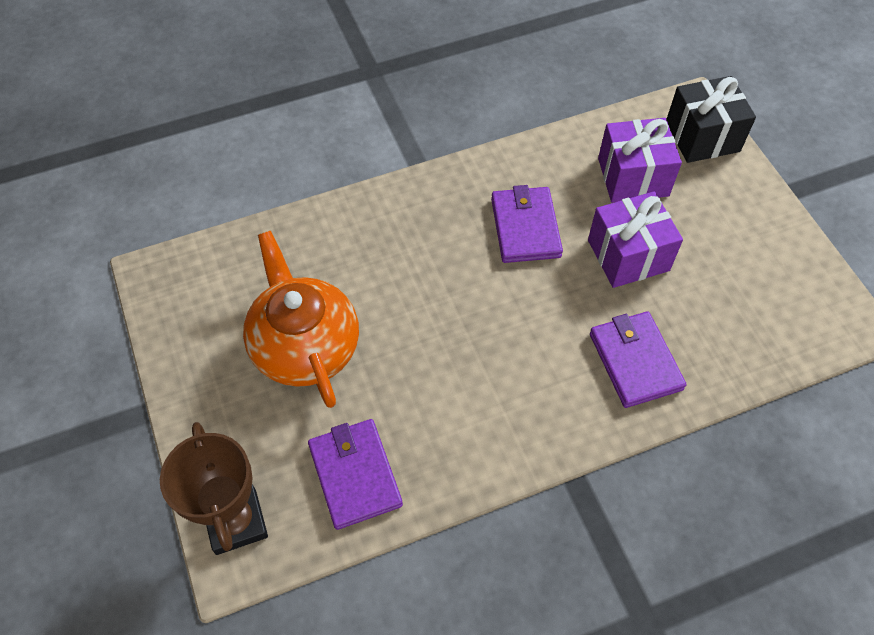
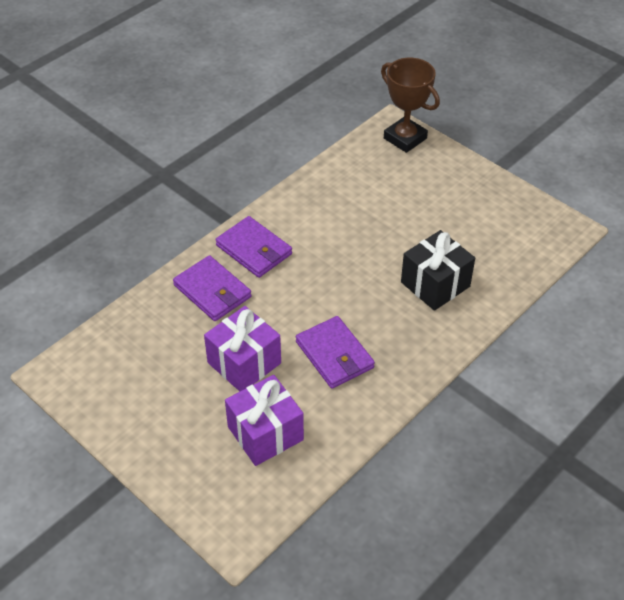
camera: 155 degrees right, 10 degrees down
orange teapot [243,231,359,408] -> none
purple wallet [308,419,403,530] -> purple wallet moved to [215,216,292,278]
black gift [667,76,756,163] -> black gift moved to [401,230,475,311]

